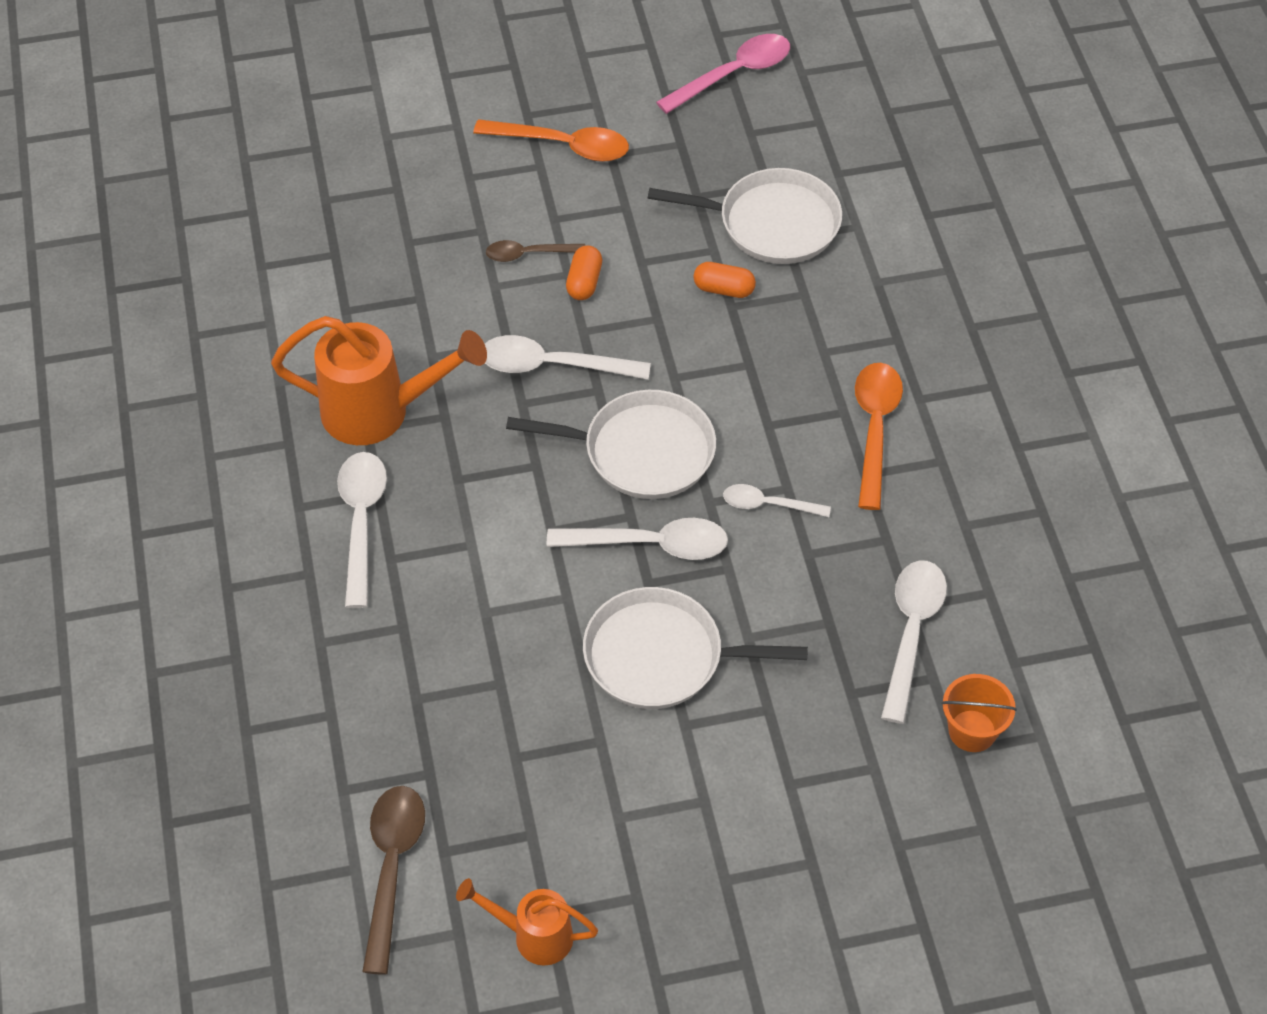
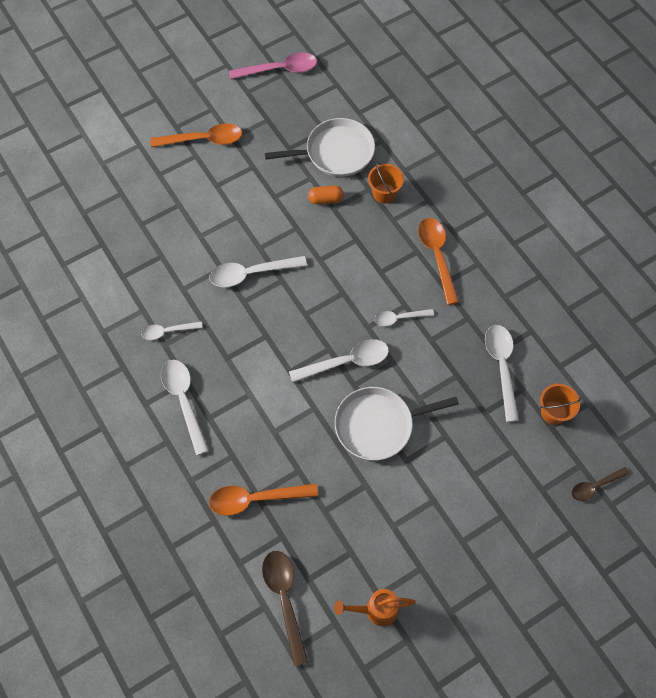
camera: 20 degrees left, 10 degrees up
orange watering can [271,316,487,445] -> white spoon [141,321,203,340]
brown spoon [486,240,585,262] -> brown spoon moved to [572,467,630,501]
white pan [506,390,716,499] -> none
orange capsule [566,245,602,300] -> none
pink spoon [656,34,790,114] -> pink spoon turned 45 degrees clockwise [229,53,317,79]
none -> orange spoon [209,483,318,516]
none -> orange bucket [368,162,404,203]

